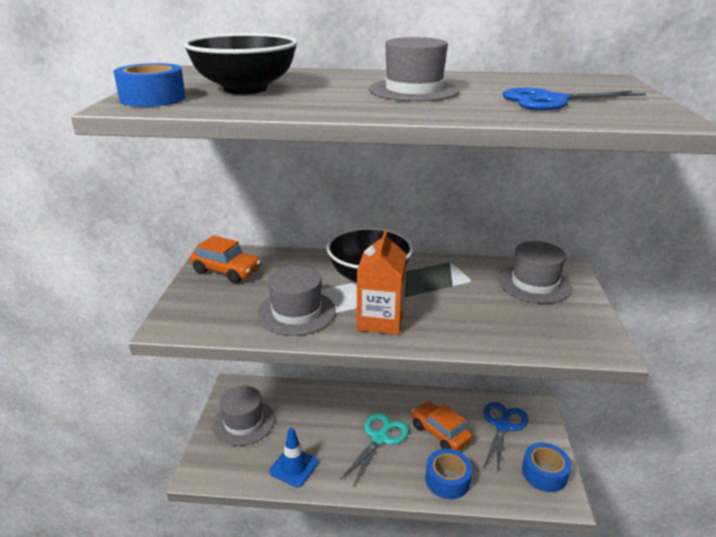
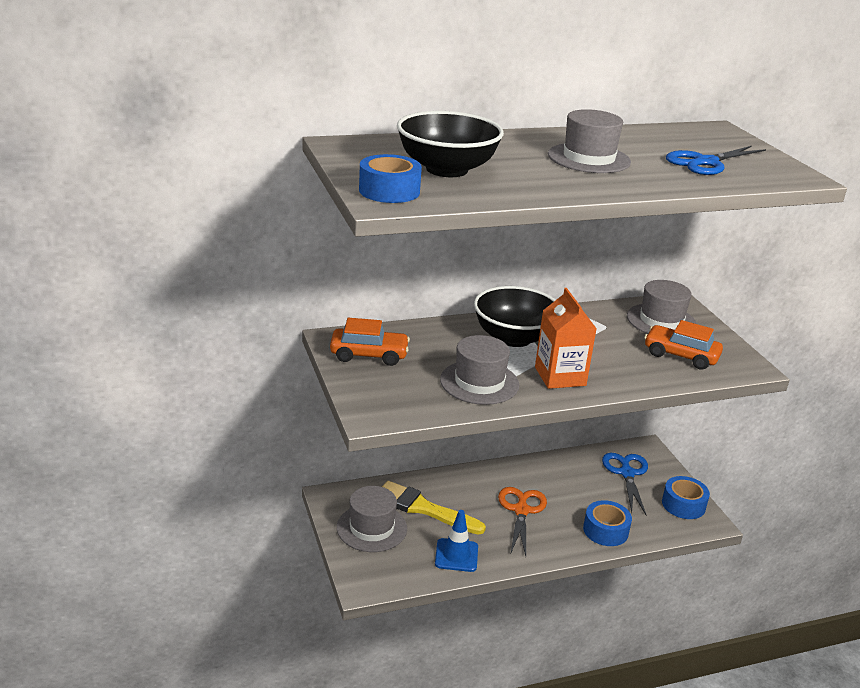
camera: 25 degrees left, 0 degrees up
turquoise scissors [340,413,409,487] -> orange scissors [498,487,547,556]
orange car [411,401,472,451] -> orange car moved to [644,320,723,370]
none -> yellow brush [382,481,486,535]

